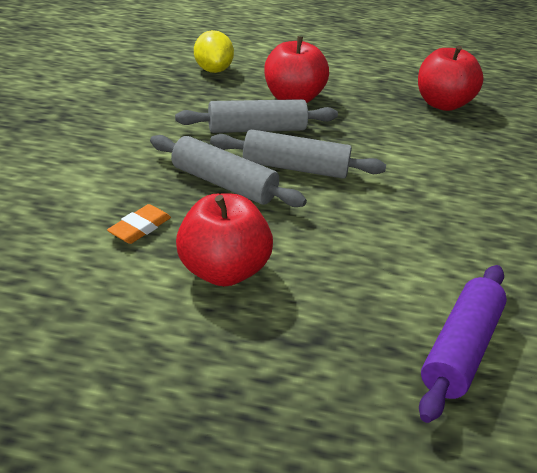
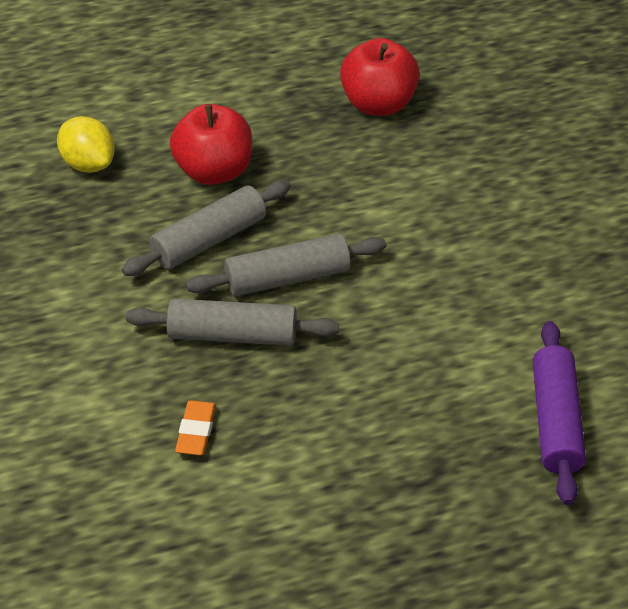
camera: 25 degrees left, 10 degrees up
red apple [176,193,273,286] -> none

